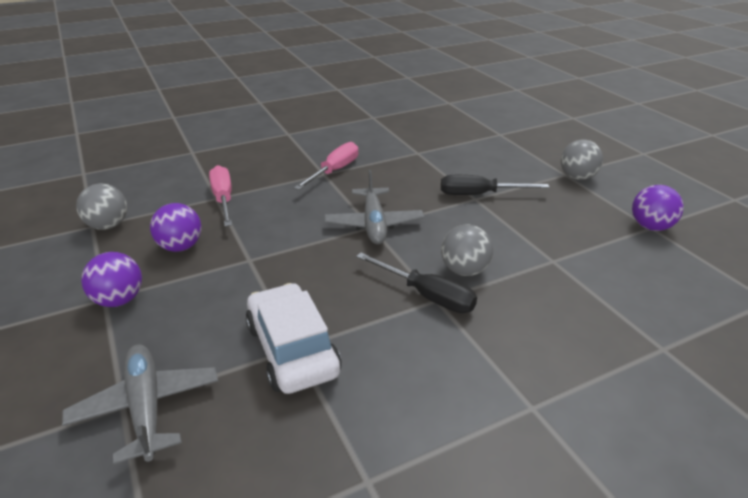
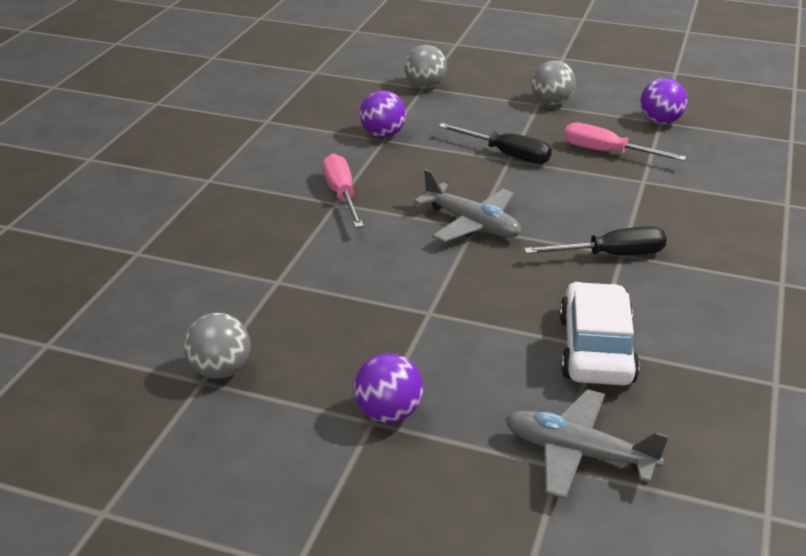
camera: 45 degrees left, 0 degrees up
purple ball [150,203,201,252] -> purple ball moved to [360,90,406,138]
pink screwdriver [209,165,232,226] -> pink screwdriver moved to [564,122,686,161]
white car [246,283,341,394] -> white car turned 75 degrees clockwise [559,282,640,385]
black screwdriver [441,175,550,195] -> black screwdriver turned 105 degrees counterclockwise [438,123,552,164]
grey ball [441,224,493,276] -> grey ball moved to [404,45,447,88]

